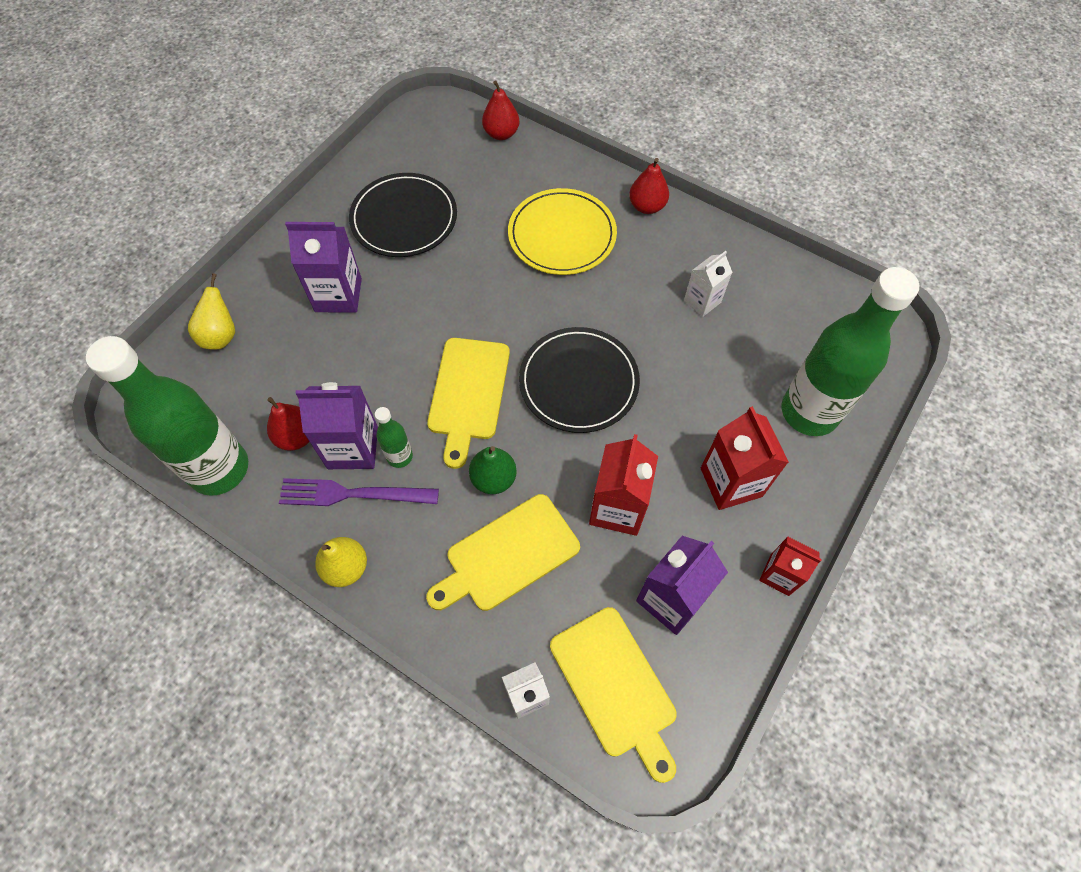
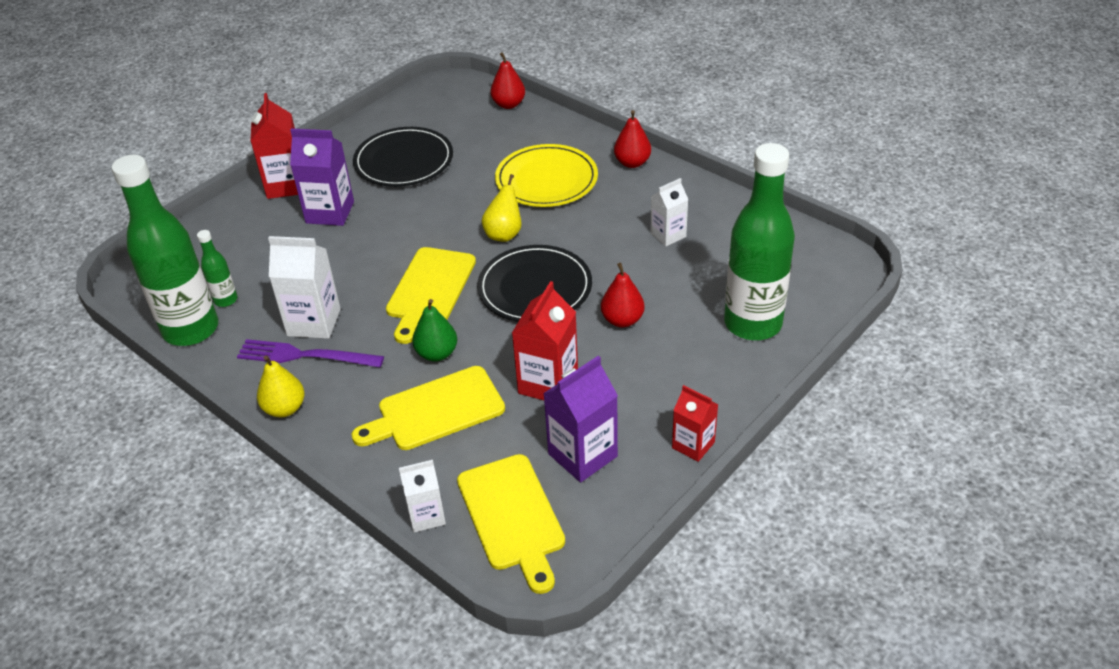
camera: 10 degrees right, 20 degrees down
yellow pear [188,273,235,350] -> yellow pear moved to [482,174,522,242]
red pear [267,397,309,451] -> red pear moved to [601,263,645,327]
purple carton [295,382,378,469] -> white carton [268,236,341,339]
green bottle [375,407,413,468] -> green bottle moved to [197,230,238,307]
red carton [701,406,789,510] -> red carton moved to [251,93,298,199]

